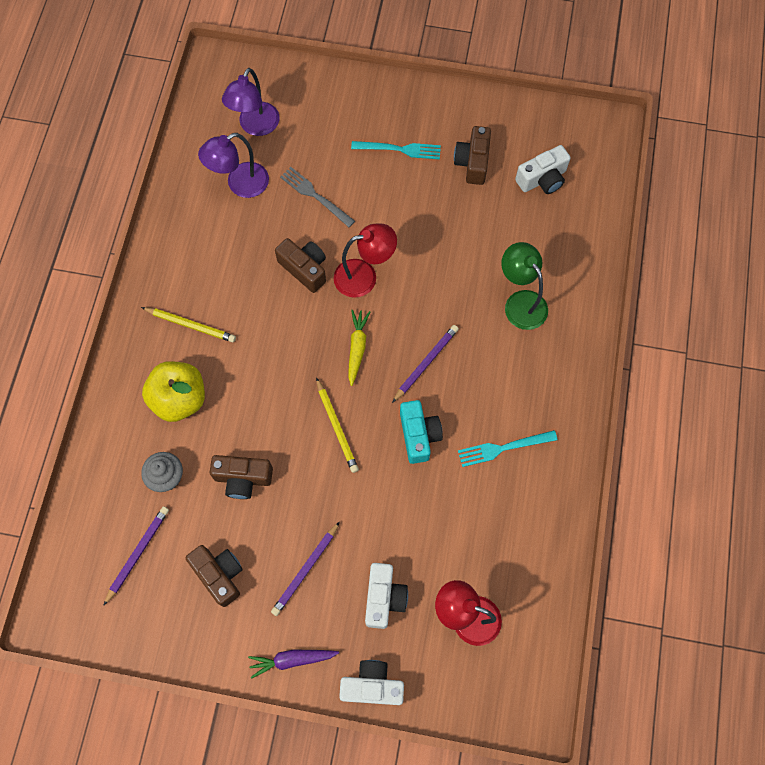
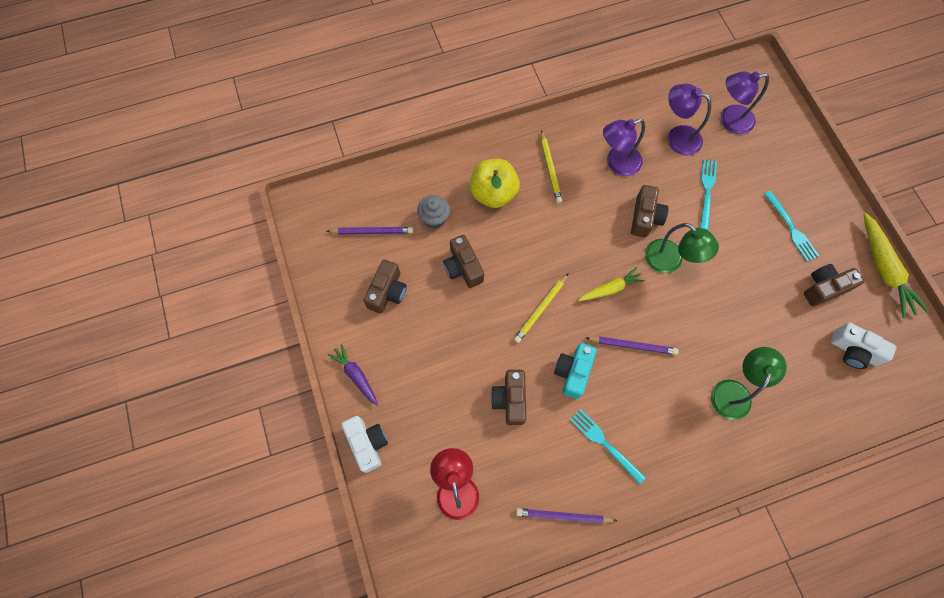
camera: 60 degrees right, 0 degrees up
purple pencil [271,521,340,616] -> purple pencil moved to [516,508,617,523]
grey fork [280,167,355,227] -> turquoise fork [700,159,717,230]
red lamp [334,223,397,298] -> green lamp [645,223,719,273]
white camera [365,563,408,629] -> none
turquoise camera [400,400,443,464] -> turquoise camera turned 150 degrees clockwise [554,343,597,399]
none -> brown camera [491,370,527,425]
none -> purple lamp [603,119,645,176]
none -> yellow carrot [863,213,929,318]

